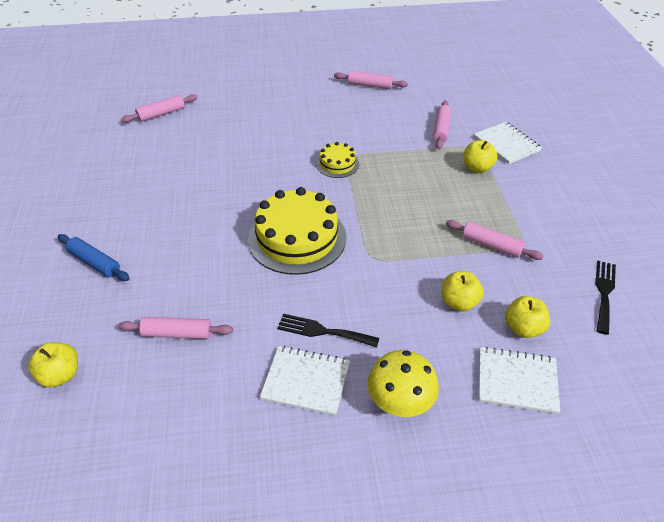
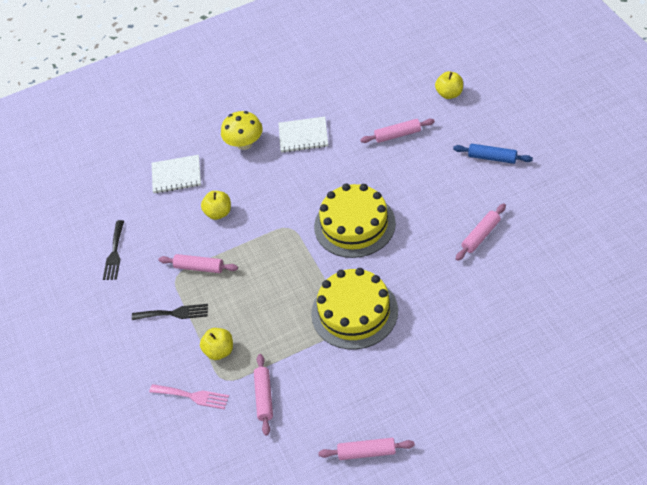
camera: 170 degrees right, 5 degrees up
pink rolling pin [121,94,198,123] -> pink rolling pin moved to [456,204,506,261]
black fork [277,314,379,347] -> black fork moved to [132,304,208,320]
yellow cake [316,142,359,178] -> yellow cake [311,268,398,350], size x2.00
white notebook [474,122,542,164] -> pink fork [149,384,229,409]
yellow apple [505,296,550,338] -> none

